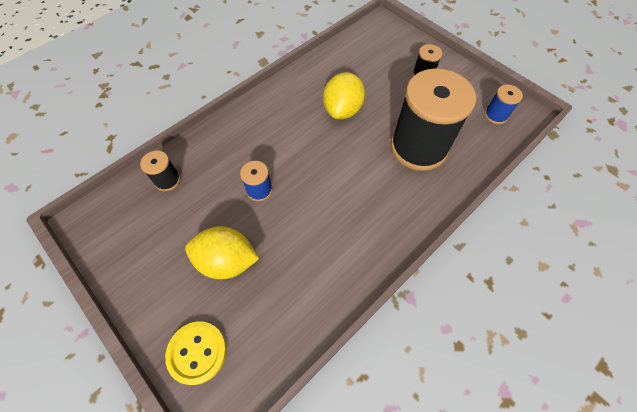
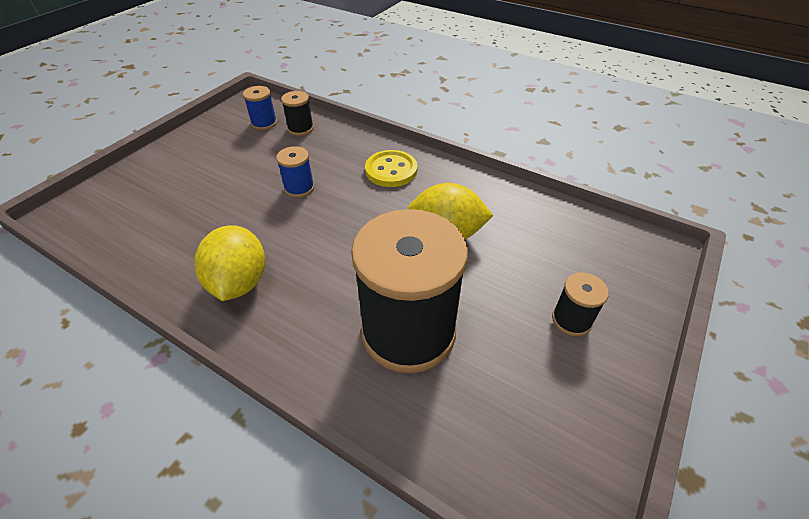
camera: 75 degrees right, 15 degrees down
yellow button [165,322,227,385] -> yellow button moved to [365,150,417,187]
yellow lemon [185,226,259,279] -> yellow lemon moved to [194,225,265,301]
blue spool [484,85,523,124] -> blue spool moved to [243,86,277,130]

